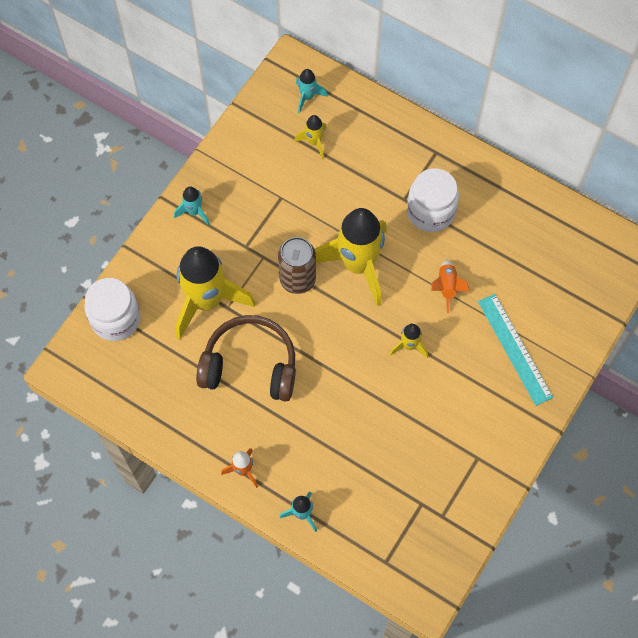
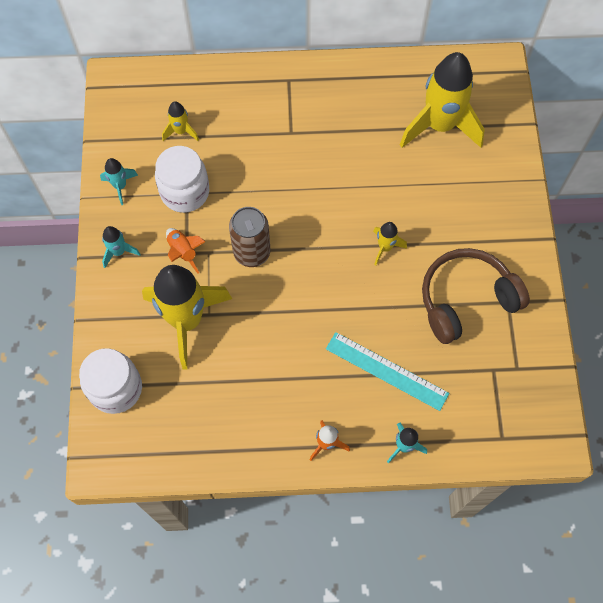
camera: 35 degrees left, 0 degrees up
brown headphones [196,315,296,402] -> brown headphones moved to [422,248,530,344]
turquoise rocket [296,69,328,113] -> turquoise rocket moved to [100,158,138,205]
yellow rocket [315,208,387,306] -> yellow rocket moved to [400,52,485,148]
white jar [407,168,459,232] -> white jar moved to [155,146,209,213]
orange rocket [431,260,470,313] -> orange rocket moved to [166,228,206,274]
turquoise ruler [478,294,553,406] -> turquoise ruler moved to [326,332,449,411]

